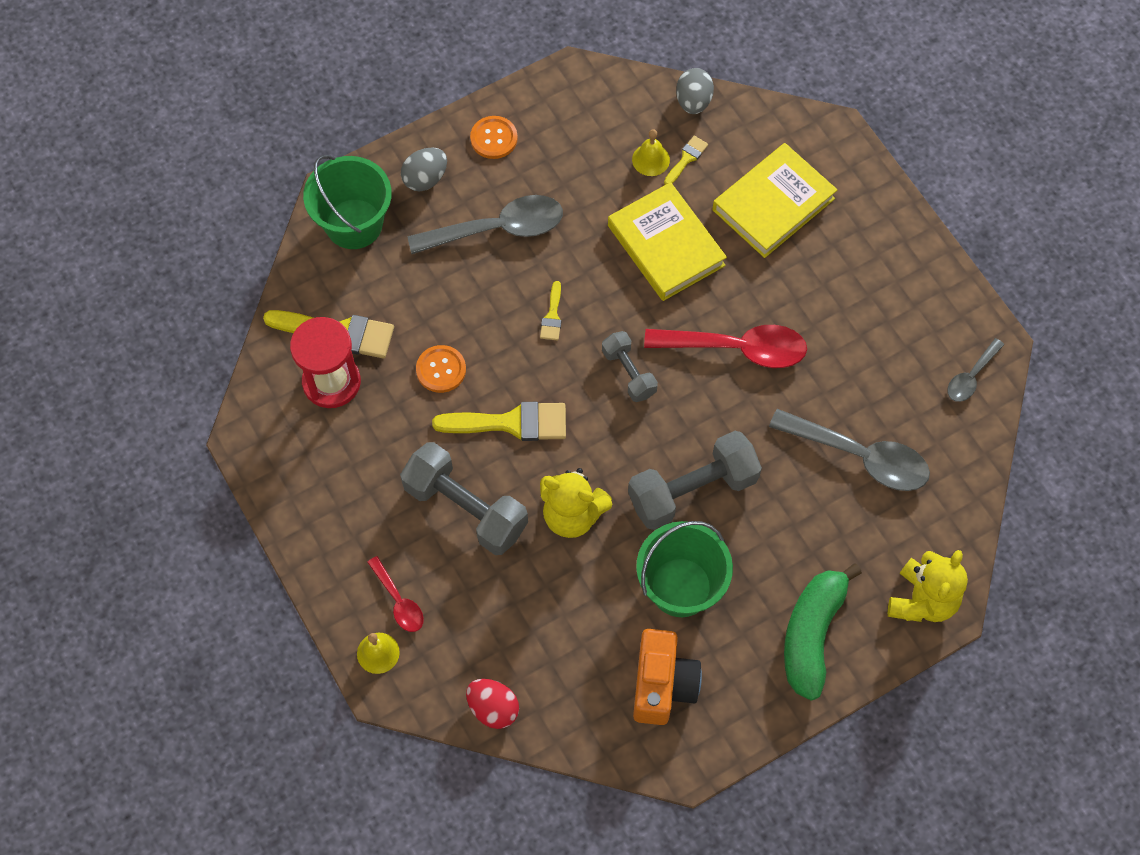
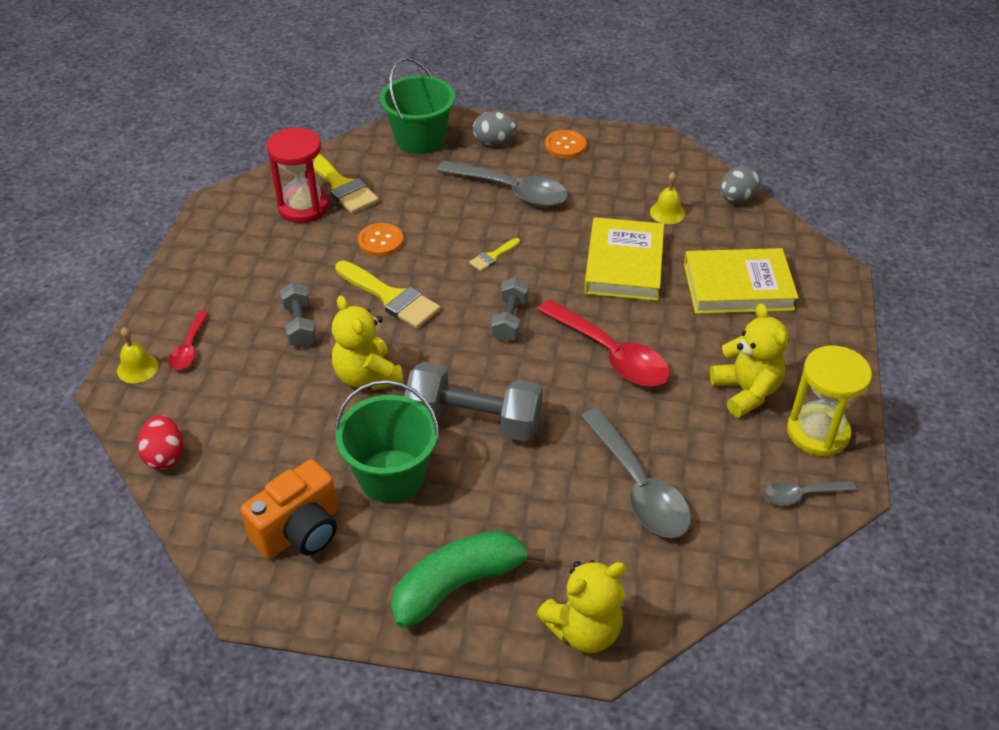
camera: 40 degrees right, 20 degrees down
grey dumbbell [400,442,528,555] -> grey dumbbell [280,282,316,348], size x0.57
yellow brush [664,136,708,185] -> none
none -> yellow teddy bear [710,303,788,417]
none -> yellow hourglass [787,345,872,457]

